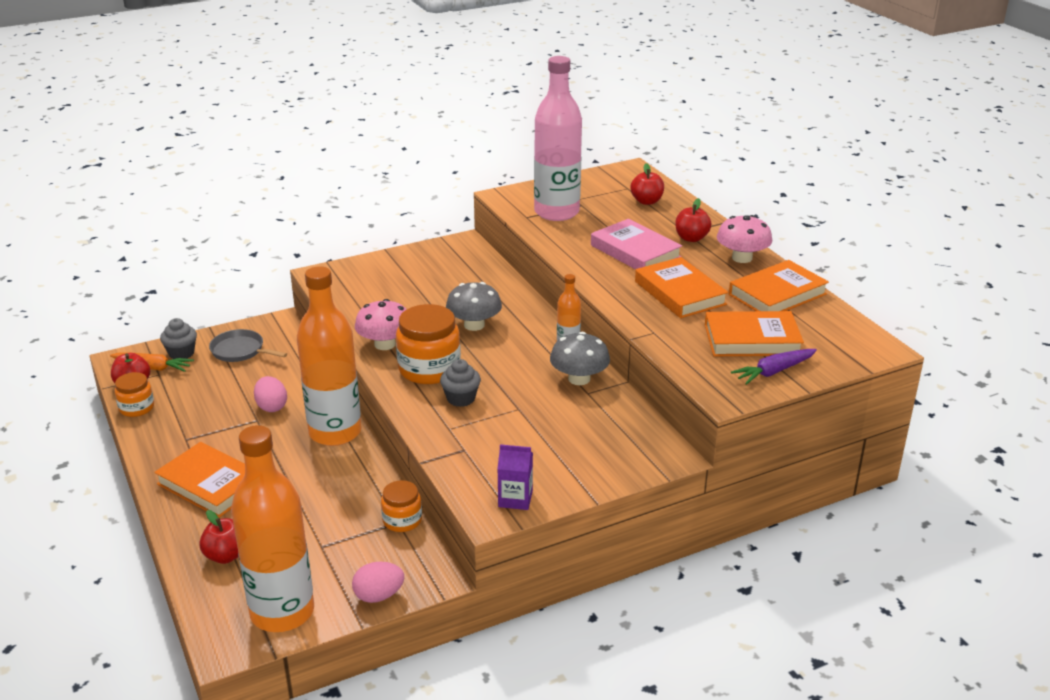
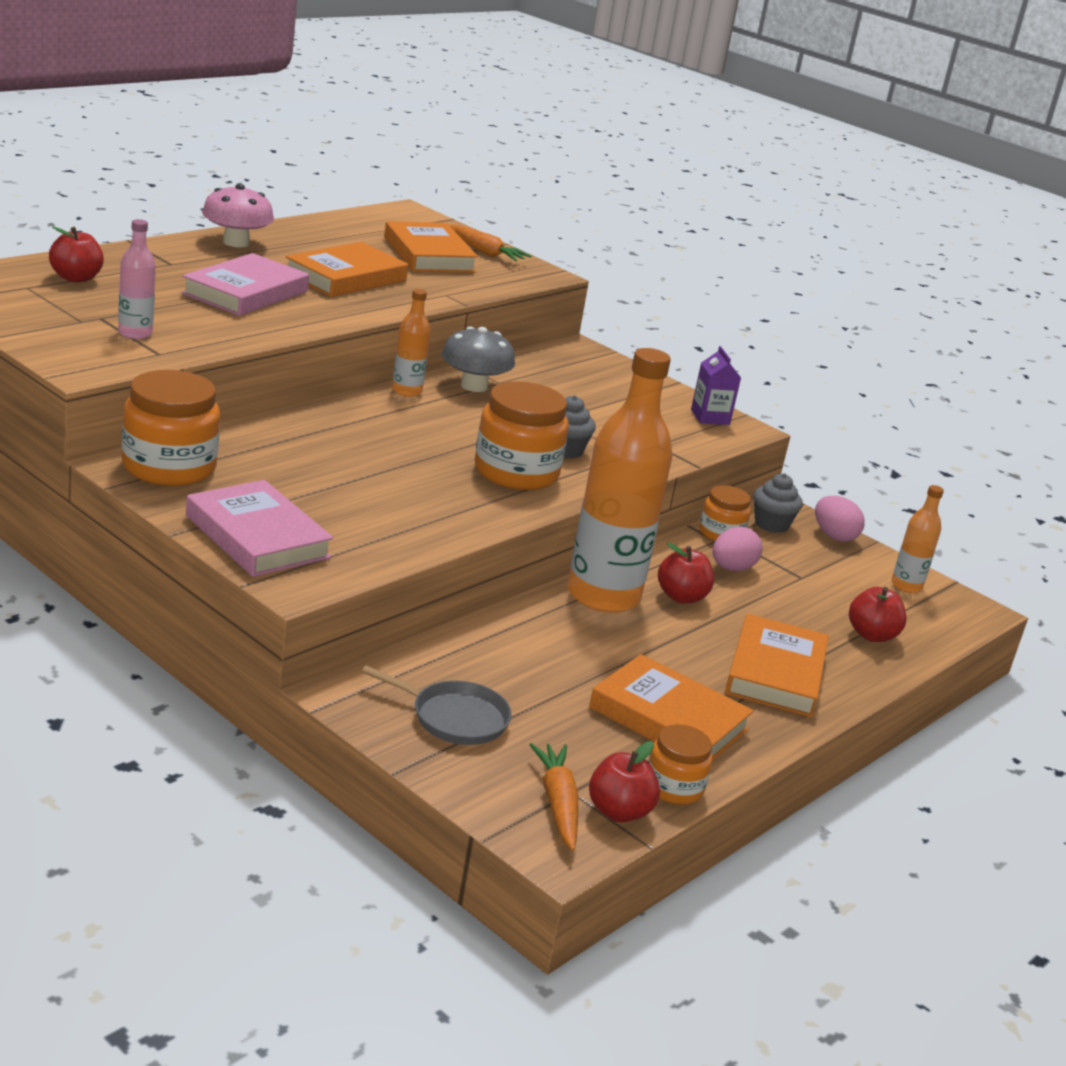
camera: 115 degrees left, 5 degrees down
grey cupcake [160,318,197,359] -> grey cupcake moved to [753,473,803,533]
grey pan [209,329,287,362] -> grey pan turned 75 degrees counterclockwise [361,665,512,745]
orange bottle [231,425,314,632] -> orange bottle [891,485,944,593], size x0.46
pink egg [254,376,287,412] -> pink egg moved to [713,527,763,571]
pink mushroom [355,299,407,350] -> none
grey mushroom [446,282,502,331] -> none
pink bottle [534,56,582,221] -> pink bottle [118,219,156,339], size x0.46
red apple [675,198,711,242] -> red apple moved to [658,543,714,603]
orange book [729,260,829,311] -> orange book moved to [589,654,754,761]
purple carrot [731,349,817,385] -> orange carrot [449,225,532,261]
none -> orange jar [122,370,220,486]
none -> pink book [186,480,334,577]

